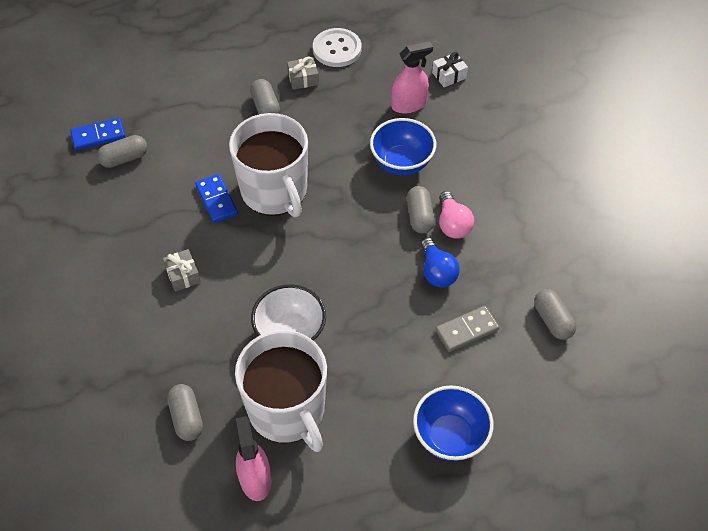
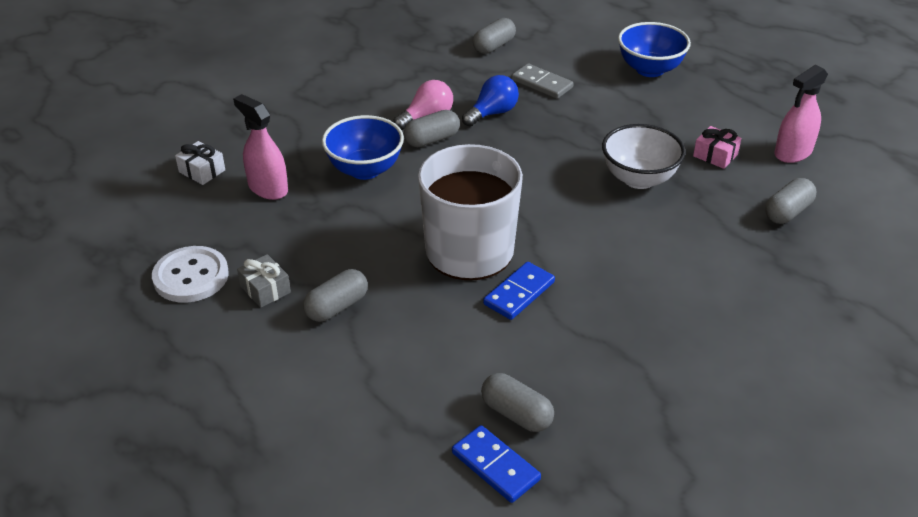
camera: 115 degrees left, 15 degrees down
grey gift [163,249,201,292] -> none
white mug [235,330,327,452] -> pink gift [693,126,741,169]

